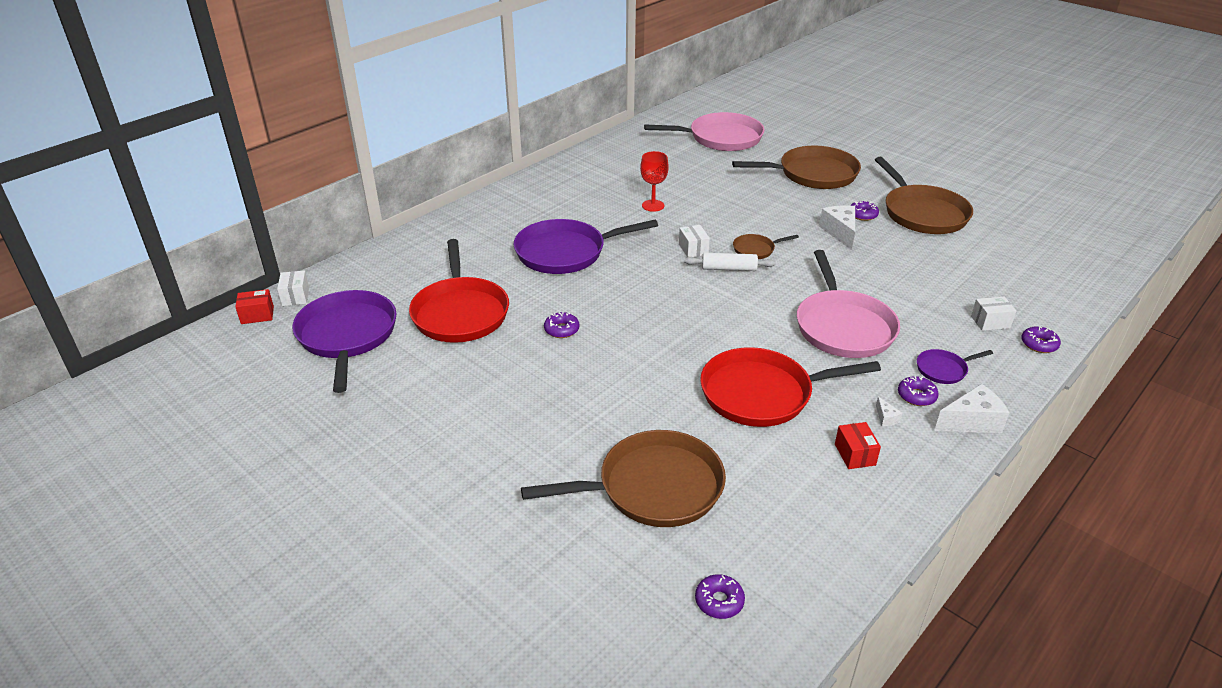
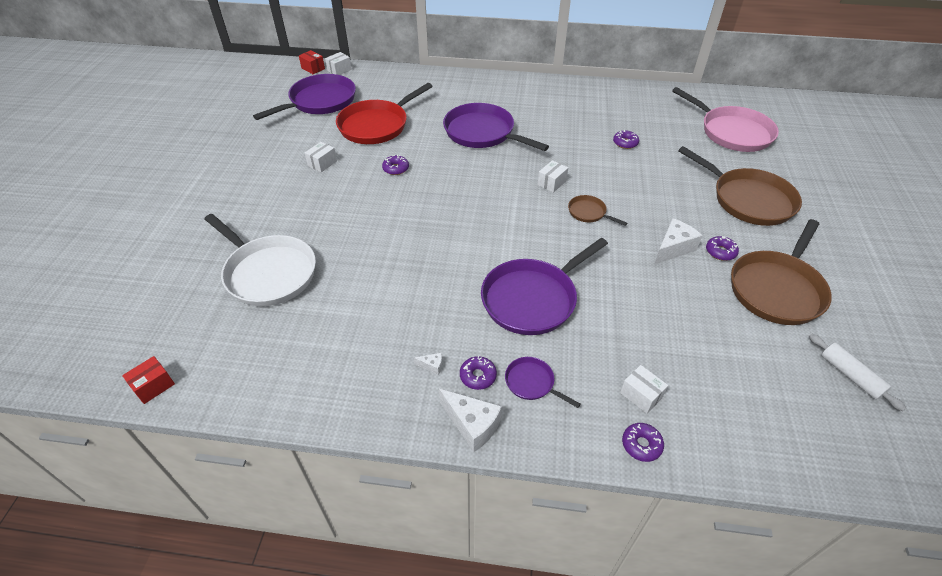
camera: 55 degrees right, 10 degrees up
brown pan [521,430,726,527] -> white pan [204,214,316,306]
red goblet [640,151,669,212] -> none
white rolling pin [684,253,776,271] -> white rolling pin moved to [809,334,906,411]
purple donut [695,574,745,619] -> purple donut moved to [613,130,639,149]
red pan [700,347,881,427] -> none
pink pan [797,250,900,358] -> purple pan [481,238,608,335]
red box [835,422,881,469] -> red box moved to [122,356,175,404]
white cheese [876,397,902,427] -> white cheese turned 120 degrees counterclockwise [414,353,442,375]
none -> white box [305,142,337,172]

